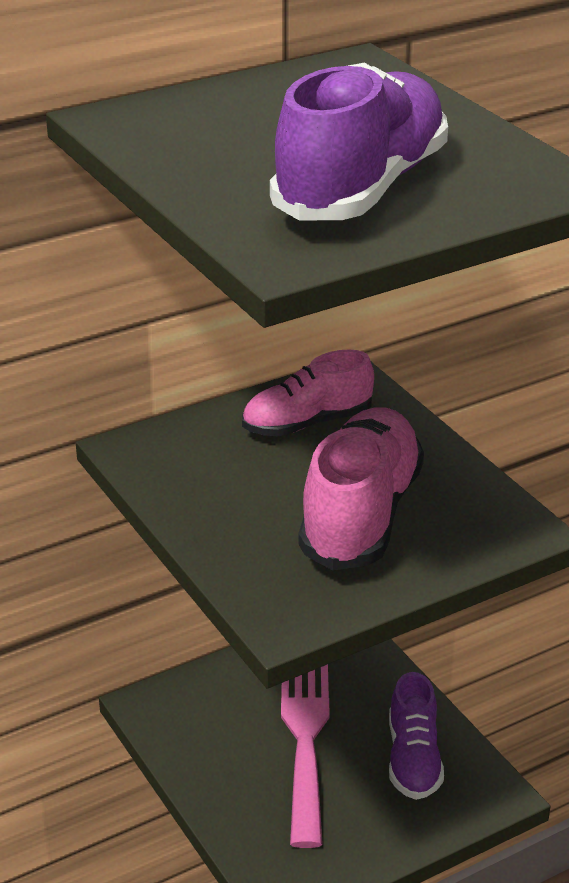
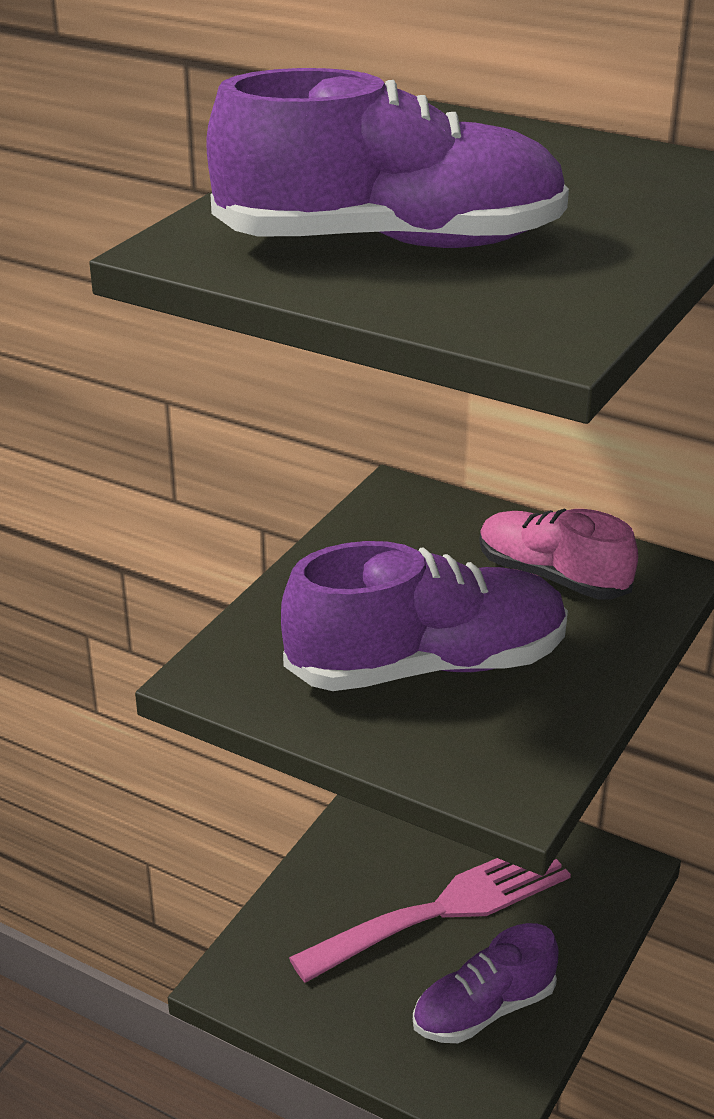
camera: 60 degrees right, 0 degrees up
pink shoe [298,407,424,570] -> purple shoe [281,541,568,691]

